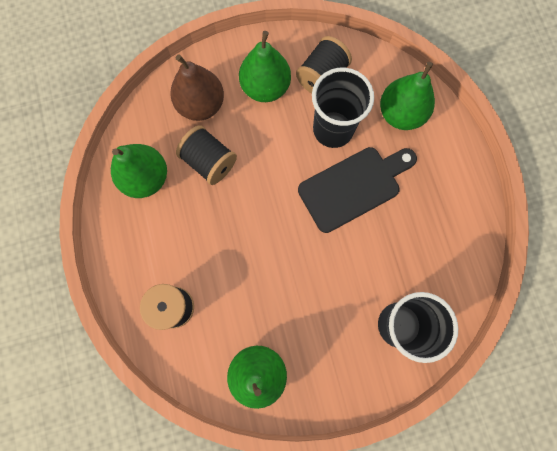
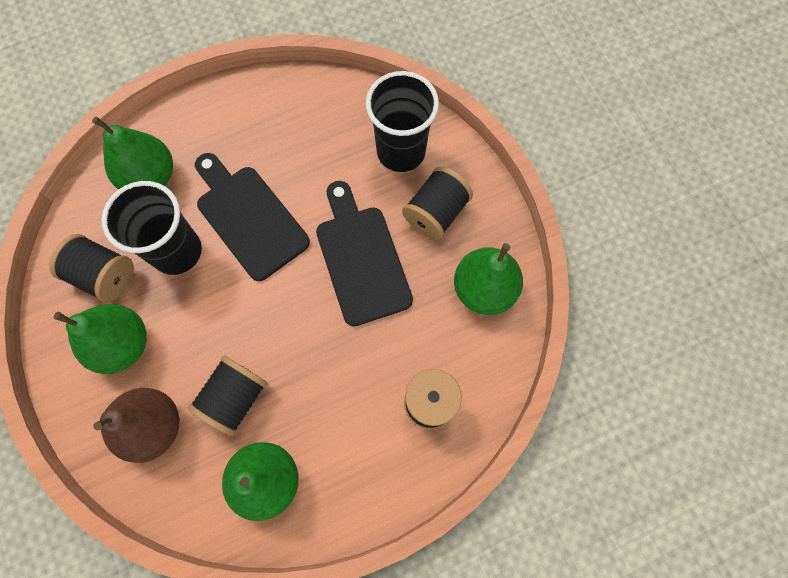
camera: 100 degrees left, 5 degrees down
none -> black cutting board [316,181,413,326]
none -> black spool [402,166,473,240]

